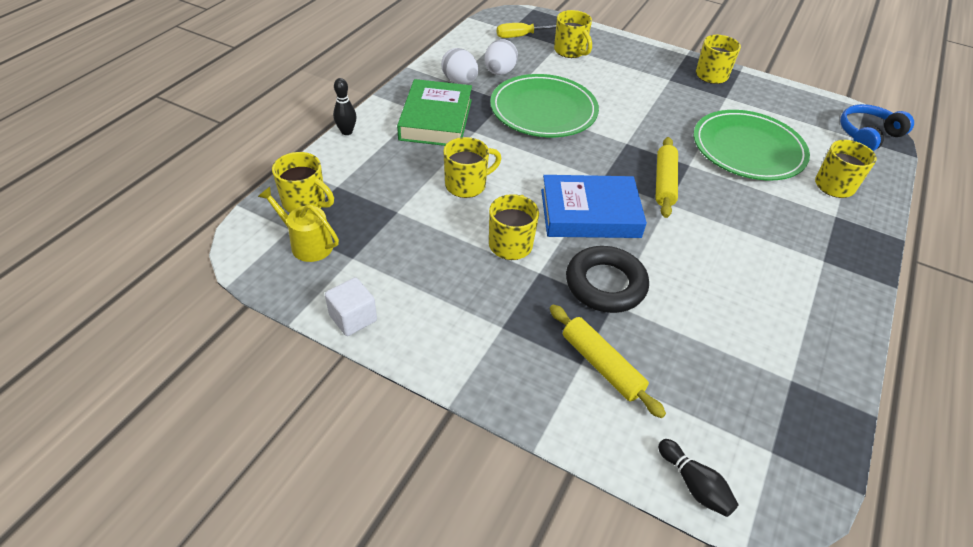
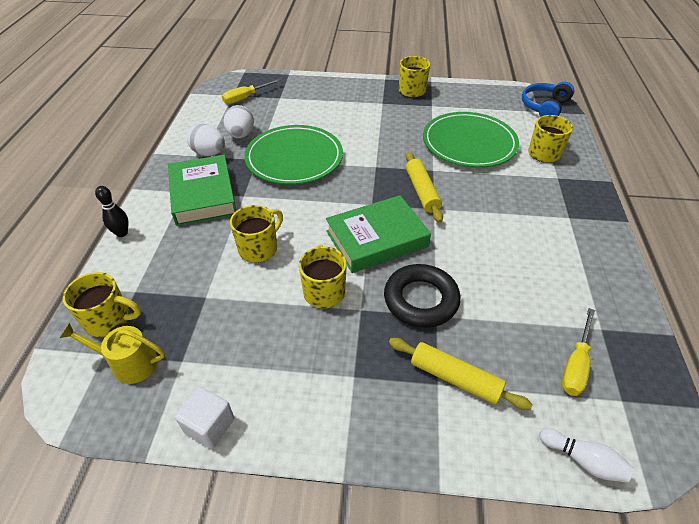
camera: 20 degrees left, 0 degrees up
blue book [541,175,647,238] -> green book [326,195,431,273]
yellow mug [554,10,592,58] -> none
black bowling pin [658,439,739,517] -> white bowling pin [540,428,634,483]
none -> yellow screwdriver [562,308,595,396]

